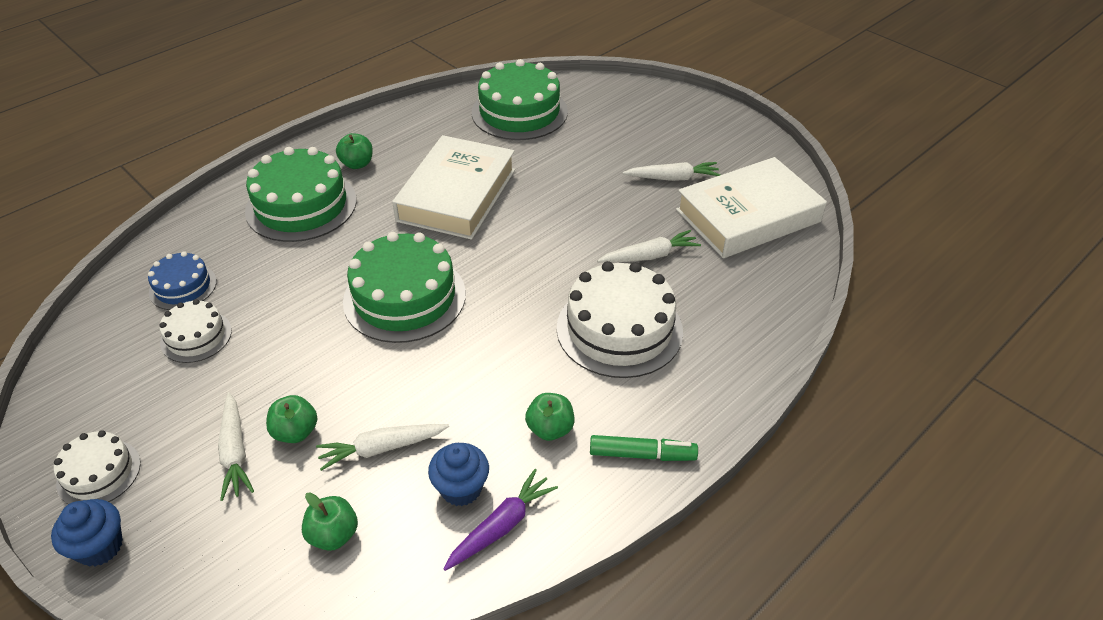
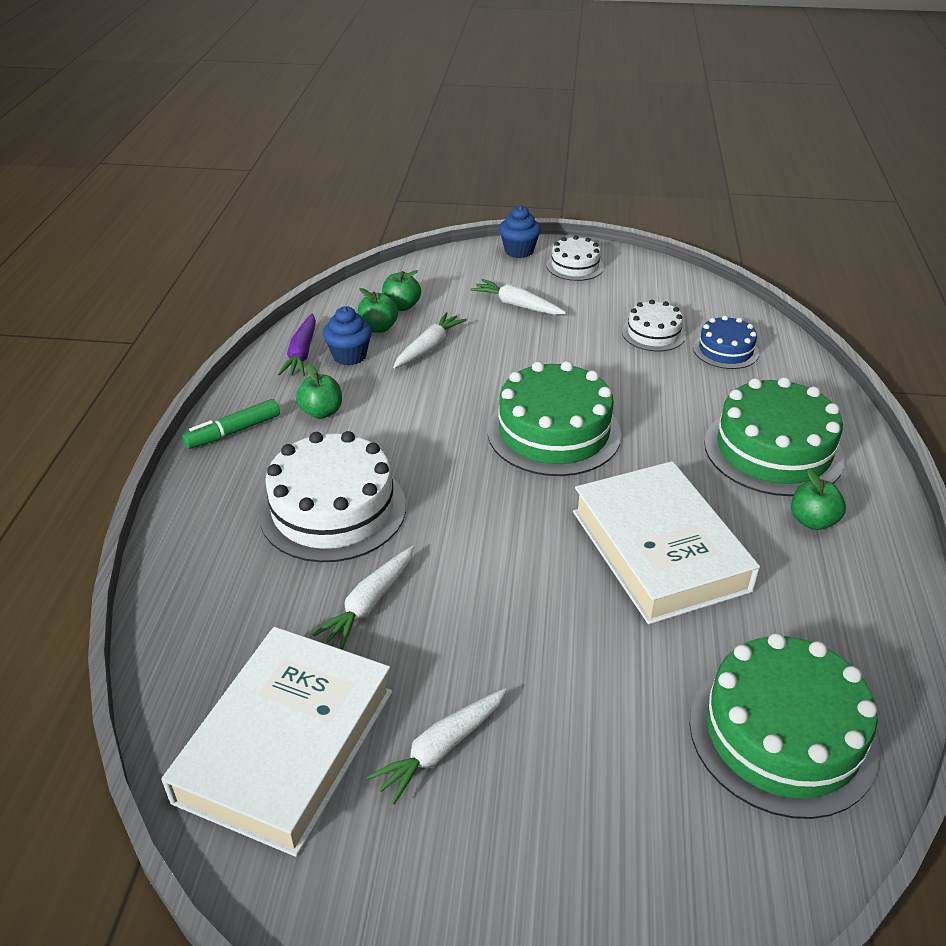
camera: 140 degrees right, 5 degrees down
green apple [266,395,317,443] -> green apple moved to [358,288,398,333]

